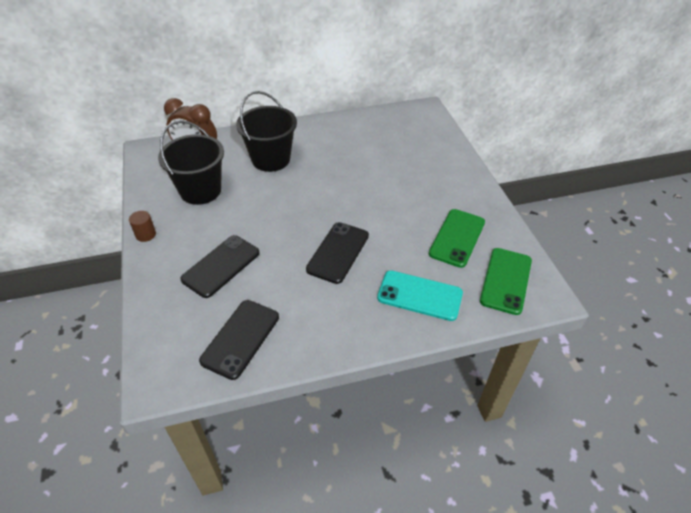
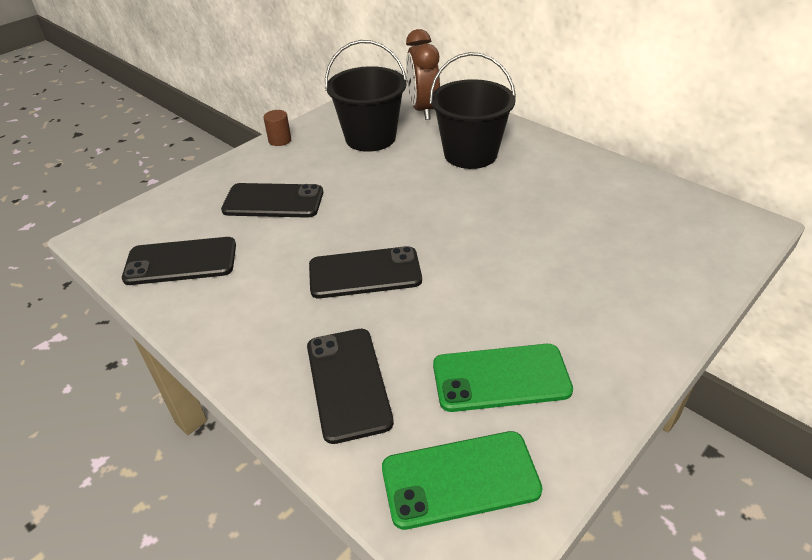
camera: 60 degrees right, 5 degrees down
turquoise phone [377,270,463,321] -> black phone [307,329,394,444]

